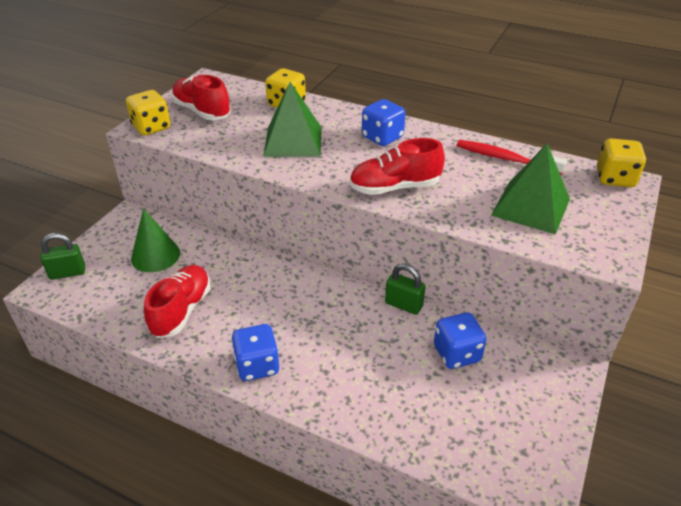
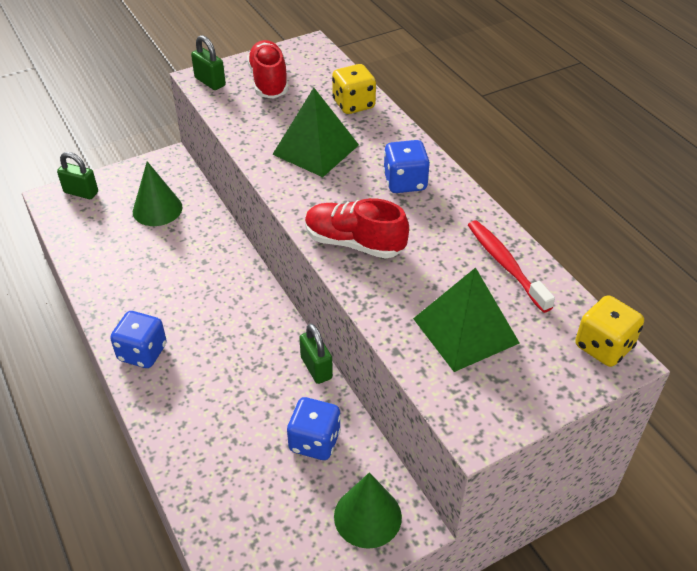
camera: 35 degrees right, 5 degrees up
yellow dice [126,90,171,135] -> green padlock [191,35,226,90]
red shoe [144,265,211,338] -> none
none -> green cone [334,472,402,549]

